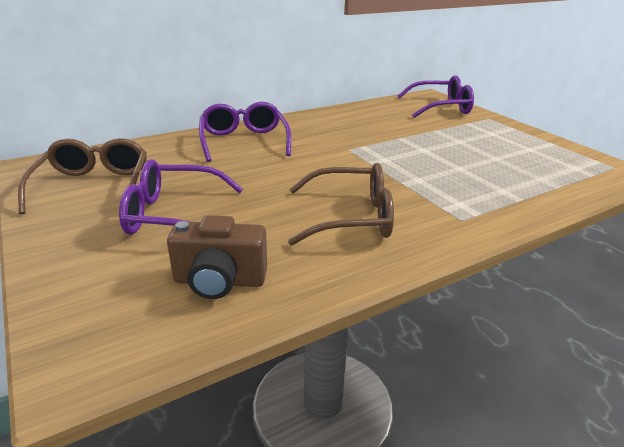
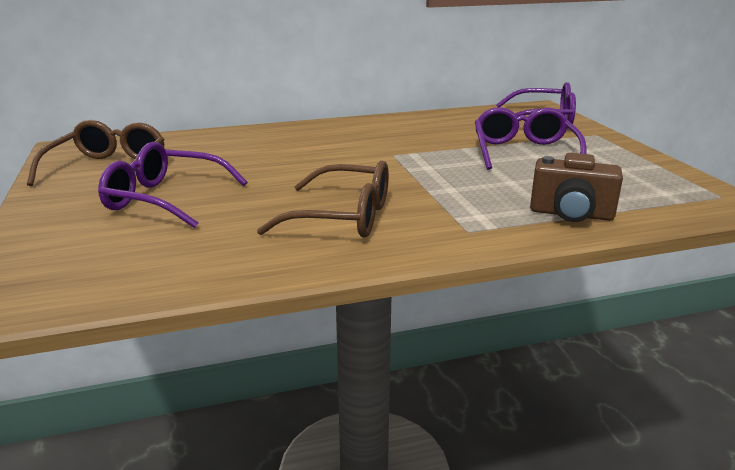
camera: 15 degrees right, 5 degrees down
brown camera [167,215,267,299] -> brown camera moved to [530,153,623,222]
purple glasses [199,102,291,162] -> purple glasses moved to [475,107,586,170]

